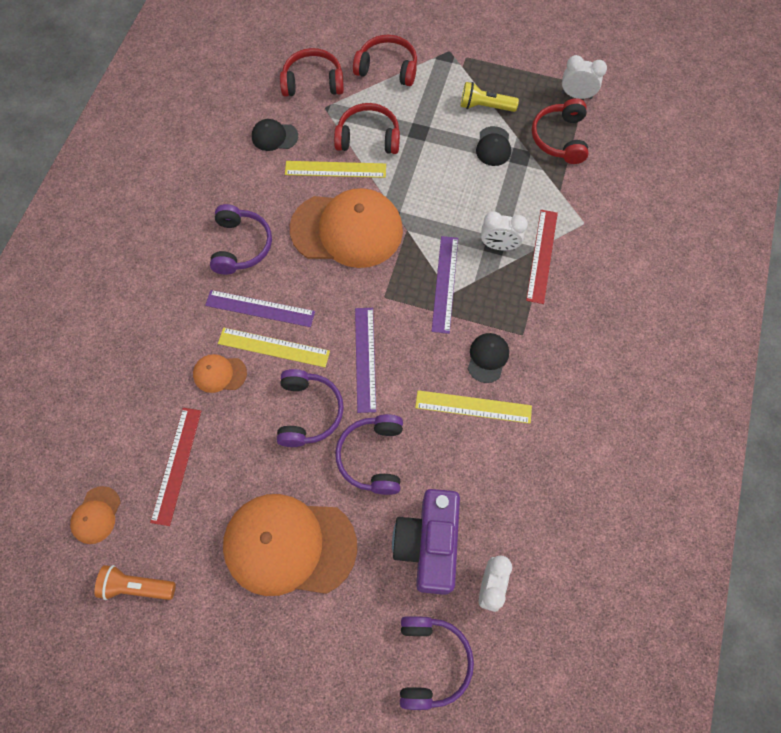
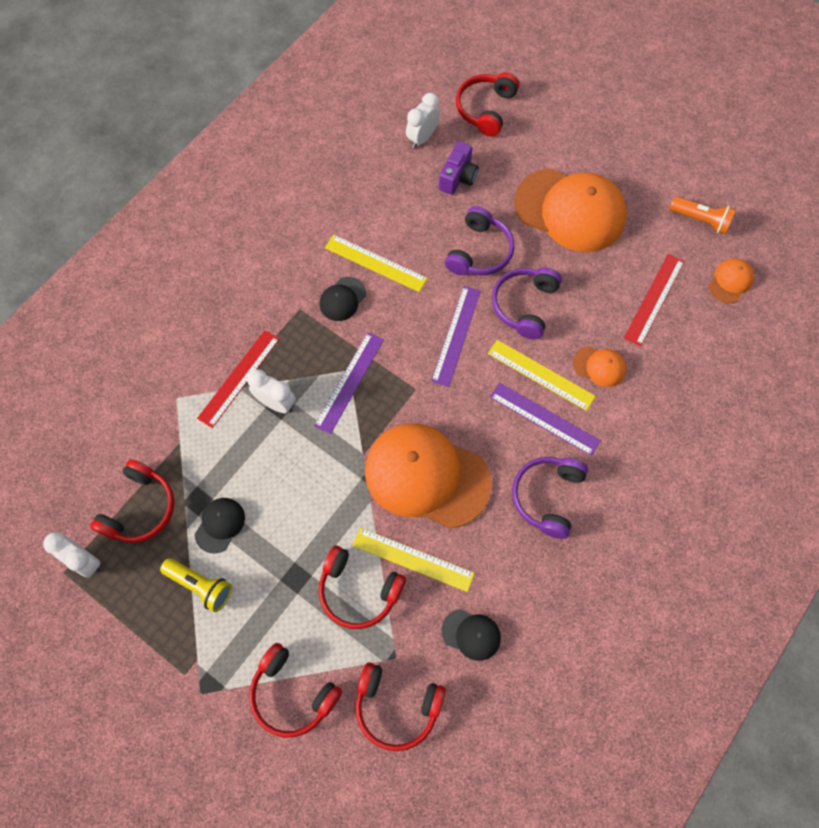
camera: 160 degrees left, 0 degrees up
purple camera [392,489,460,595] -> purple camera [439,141,479,195], size x0.59
purple headphones [400,616,474,710] -> red headphones [456,72,519,136]

